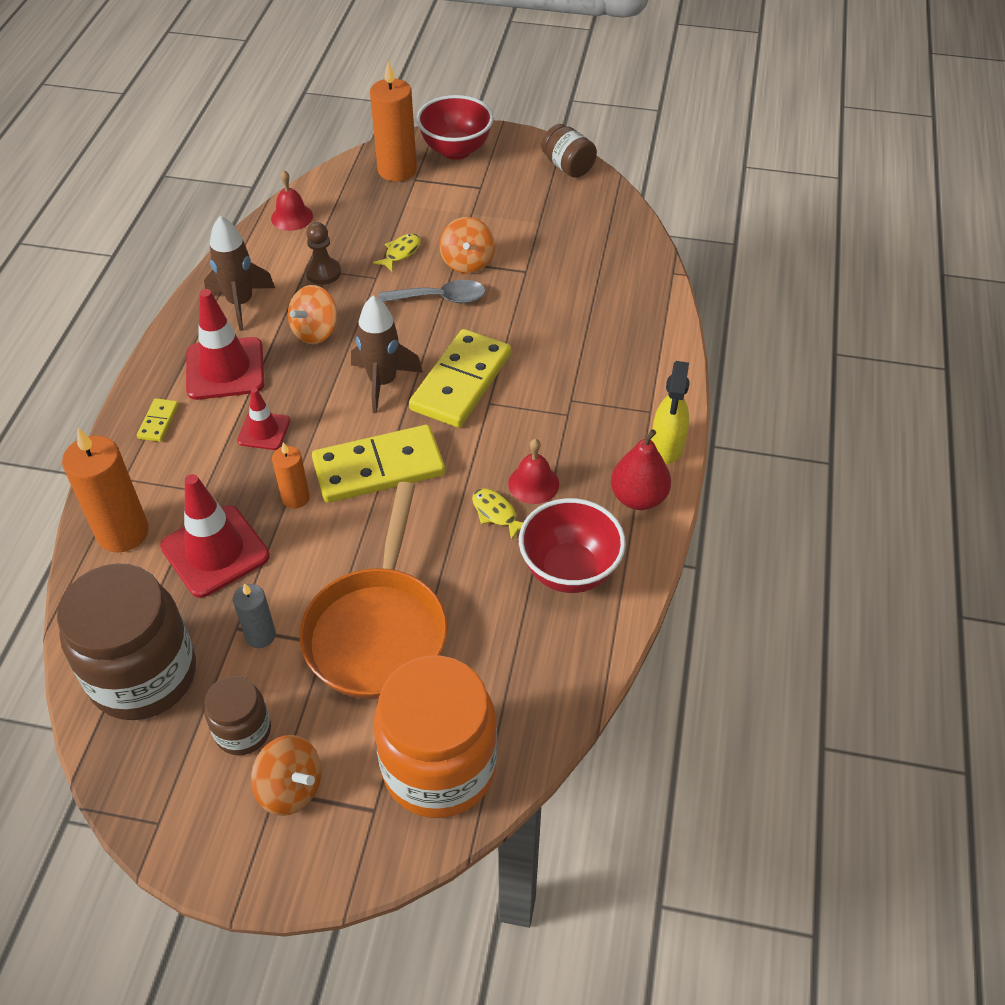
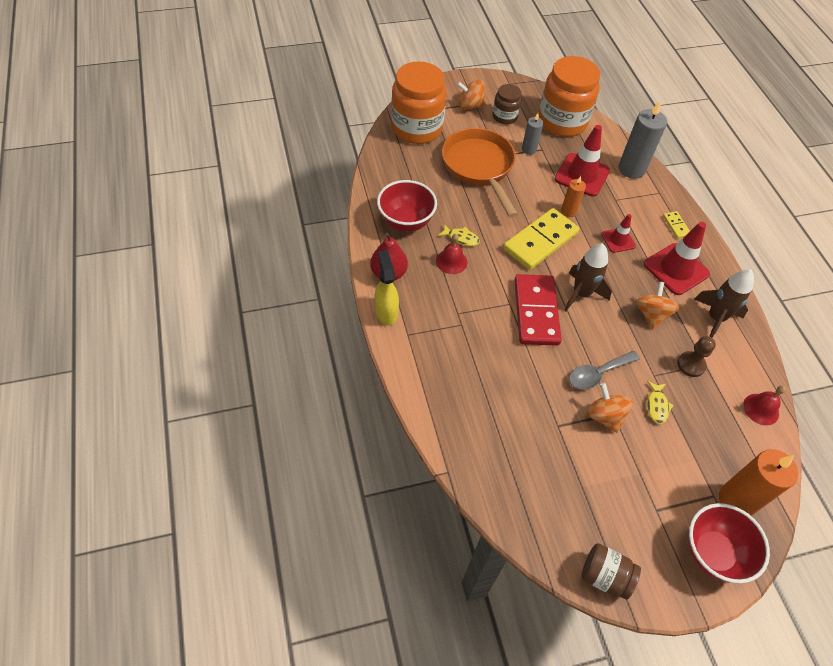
camera: 150 degrees right, 5 degrees up
brown jar [57,563,196,720] -> orange jar [539,56,600,137]
orange candle [62,428,149,553] -> grey candle [619,101,667,179]
yellow domino [409,329,511,428] -> red domino [514,274,562,346]

